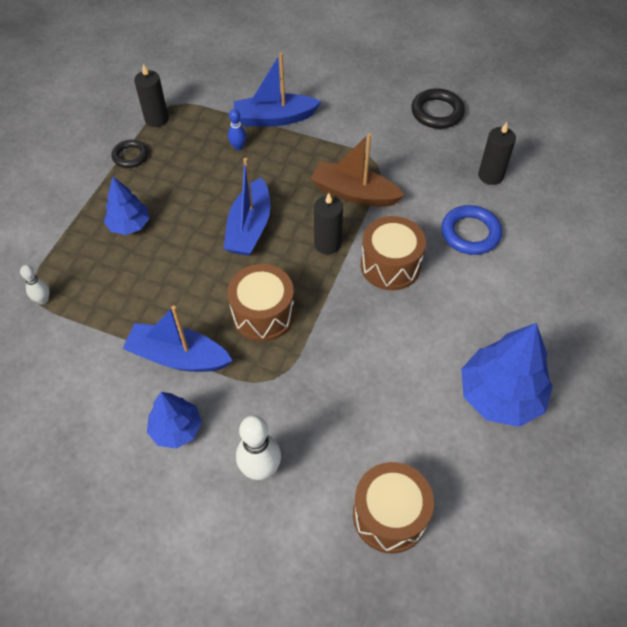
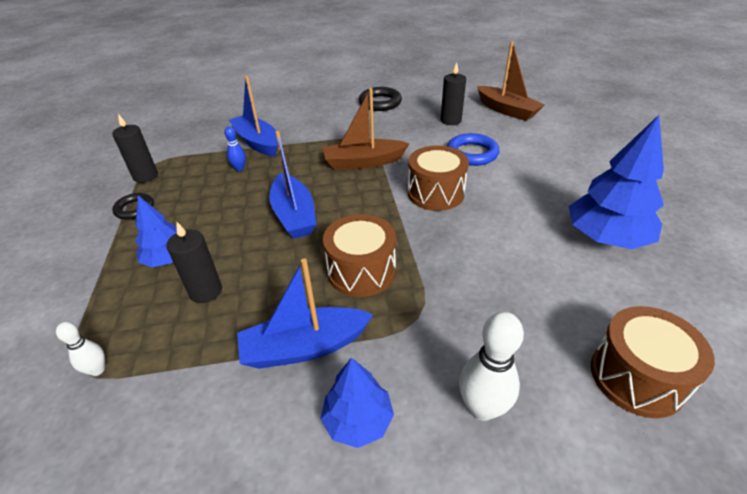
camera: 30 degrees left, 15 degrees down
blue boat [233,52,321,127] -> blue boat turned 90 degrees clockwise [229,76,278,157]
black candle [314,193,343,254] -> black candle moved to [166,222,222,303]
none -> brown boat [477,41,545,121]

